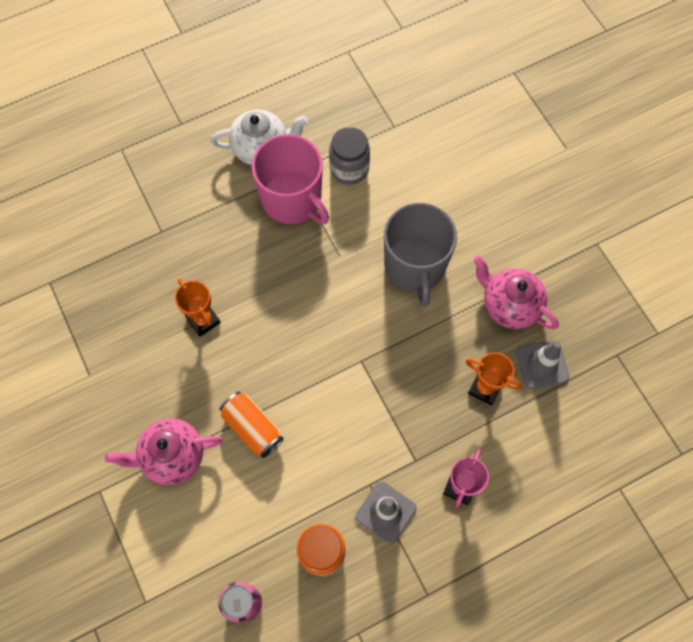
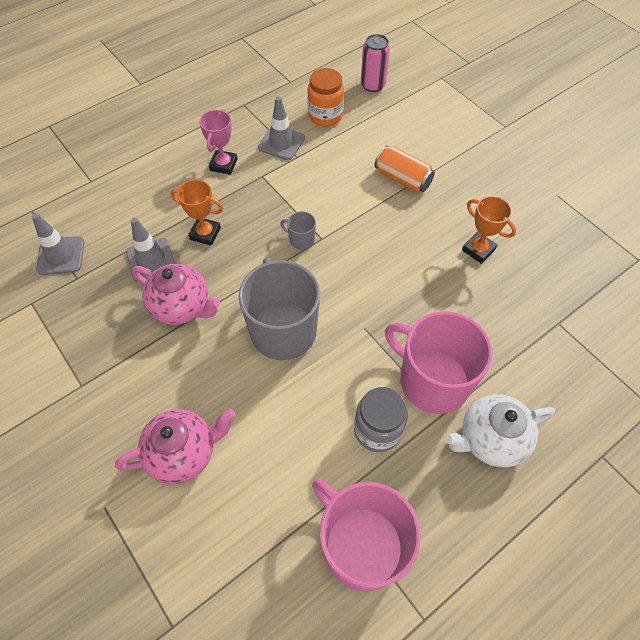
camera: 170 degrees right, 10 degrees down
pink teapot [105,418,222,485] -> pink teapot moved to [115,409,235,484]
none -> grey traffic cone [32,213,84,275]
none -> grey mug [280,211,316,250]
none -> pink mug [312,479,421,592]

